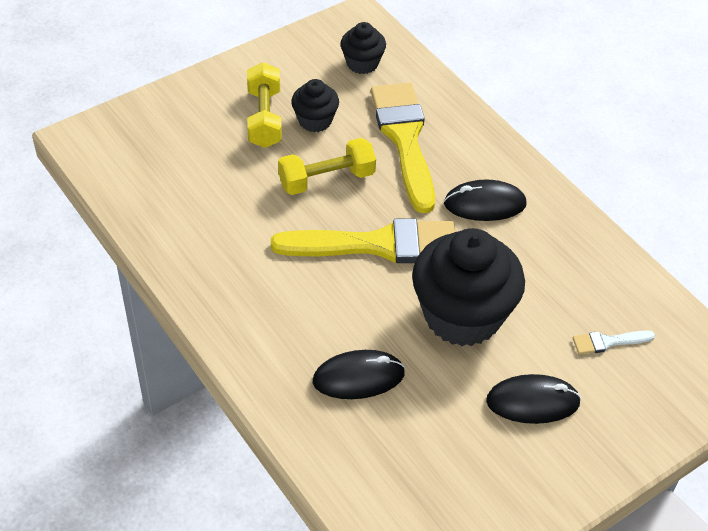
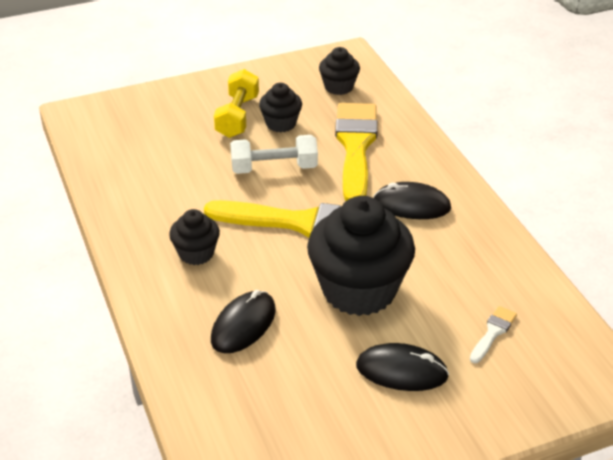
camera: 15 degrees right, 10 degrees down
yellow dumbbell [278,138,376,195] -> white dumbbell [230,135,318,174]
black mouse [313,350,405,399] -> black mouse turned 60 degrees counterclockwise [211,290,276,353]
white brush [573,330,655,355] -> white brush turned 120 degrees clockwise [470,306,517,363]
none -> black cupcake [169,209,220,265]

